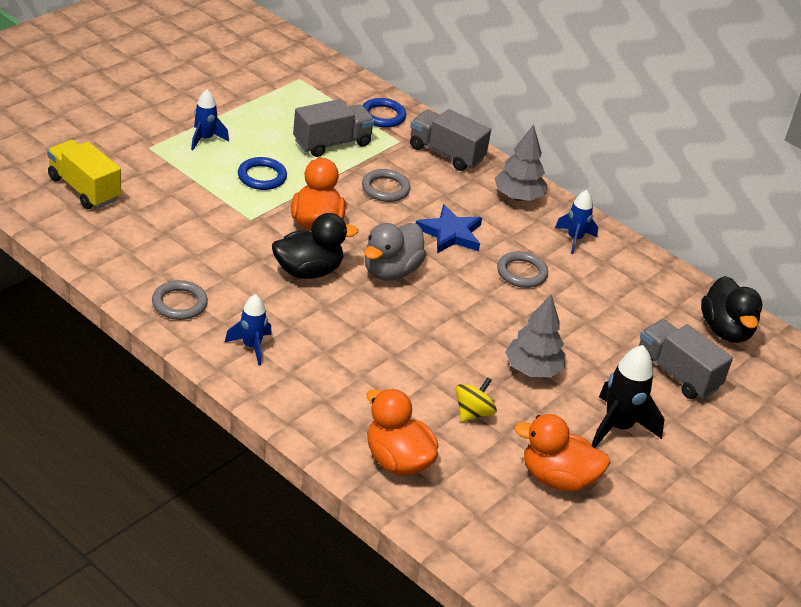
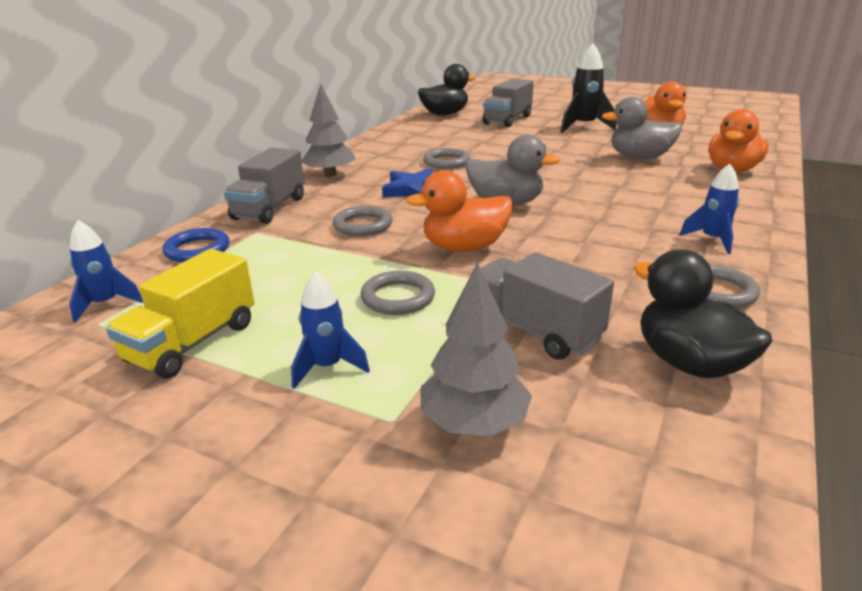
camera: 100 degrees left, 10 degrees down
yellow truck [47,140,121,209] -> yellow truck moved to [106,249,254,378]
blue ring [238,157,287,190] -> grey ring [361,271,435,315]
black duck [272,213,358,279] -> black duck moved to [633,249,773,378]
grey truck [293,99,375,157] -> grey truck moved to [480,252,614,360]
yellow spinning top [455,377,497,422] -> grey duck [602,97,682,159]
grey tree [505,295,565,377] -> grey tree moved to [421,262,532,436]
blue rocket [555,190,598,254] -> blue rocket moved to [69,220,143,323]

